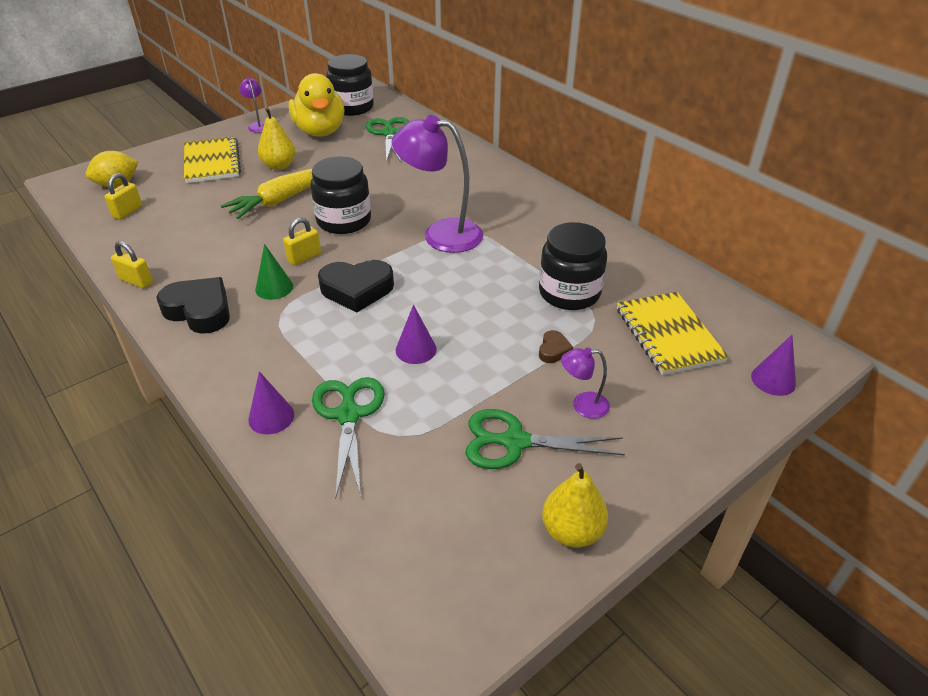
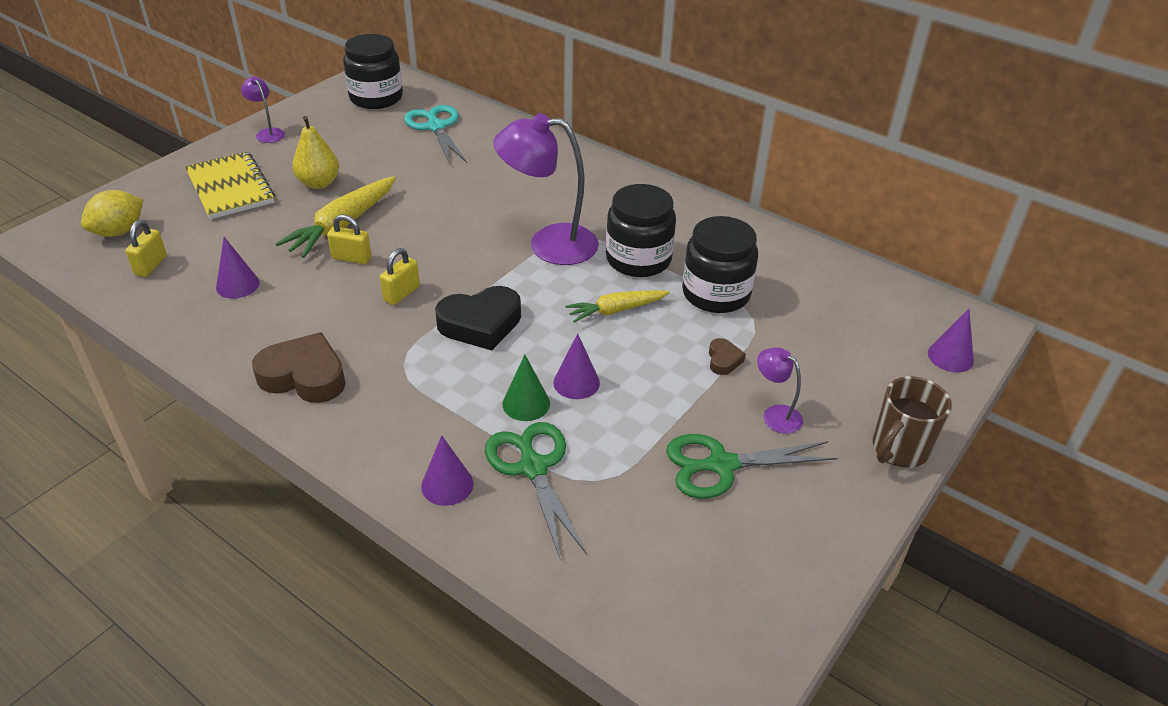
camera: 15 degrees left, 0 degrees up
yellow padlock [111,241,153,289] -> yellow padlock moved to [327,215,372,264]
black heart [157,277,230,334] -> brown heart [252,332,346,403]
green cone [255,244,293,300] -> green cone moved to [503,355,550,421]
yellow duck [288,73,344,137] -> none
black jar [310,156,371,234] -> black jar moved to [606,184,676,277]
green scissors [366,117,409,163] -> turquoise scissors [404,105,467,164]
yellow pear [542,463,608,547] -> none
purple lamp [561,347,610,419] -> purple lamp turned 60 degrees clockwise [757,347,803,434]
yellow notebook [617,292,729,375] -> none
none -> purple cone [216,237,260,299]
none -> yellow carrot [565,290,670,323]
none -> brown mug [873,376,952,468]

